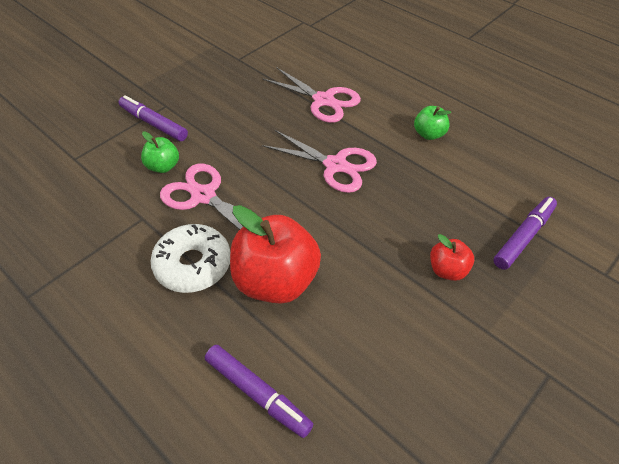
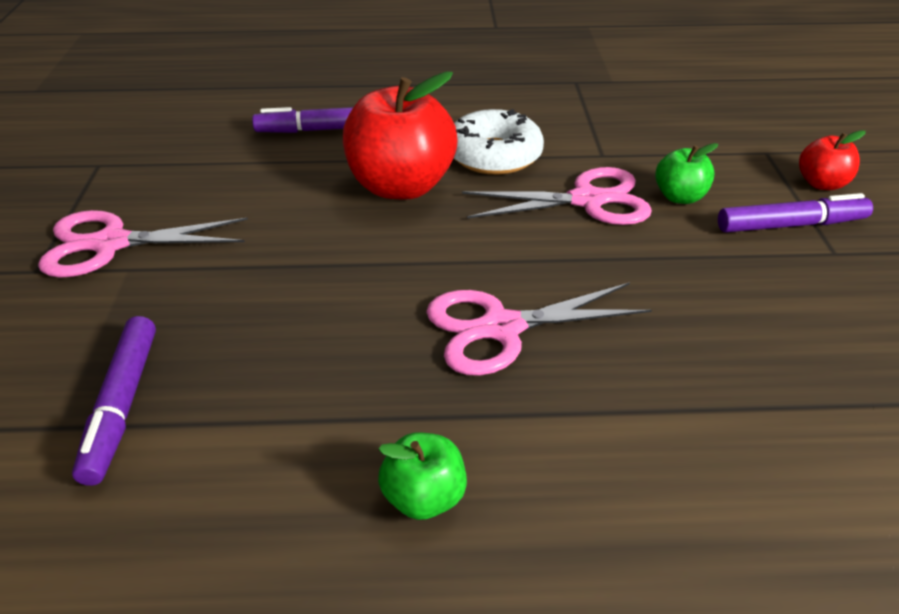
camera: 135 degrees right, 10 degrees down
pink scissors [262,67,361,123] -> pink scissors moved to [38,210,248,278]
red apple [430,234,474,281] -> red apple moved to [799,130,866,190]

